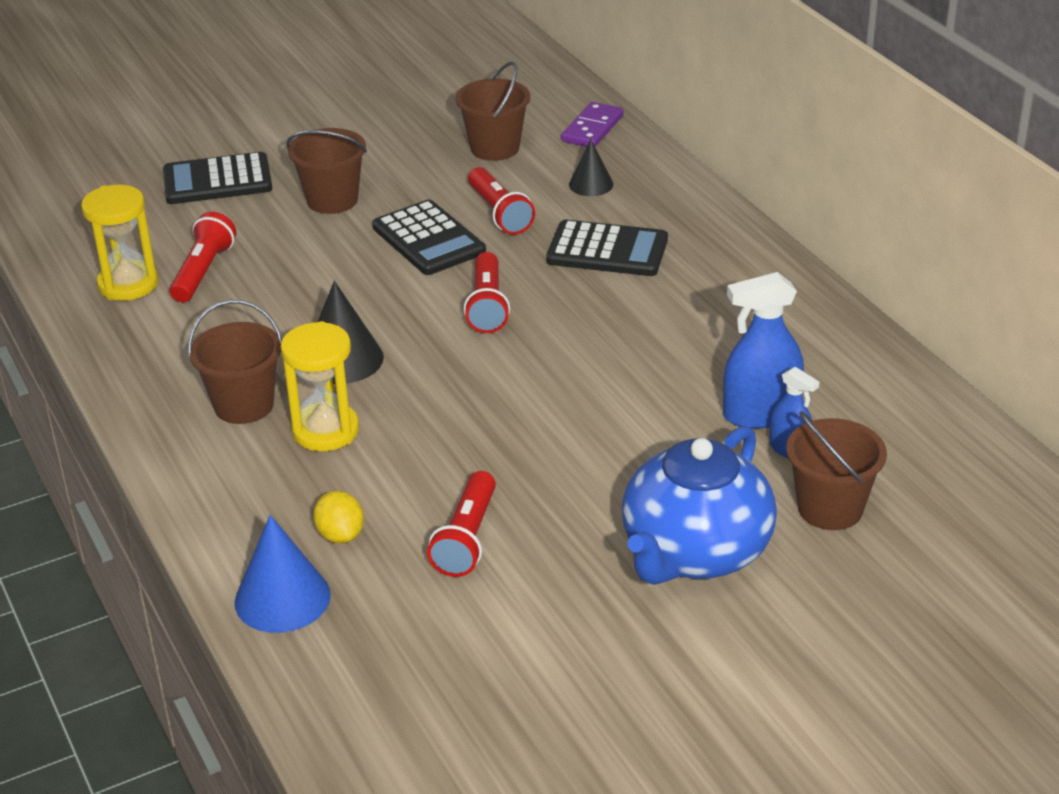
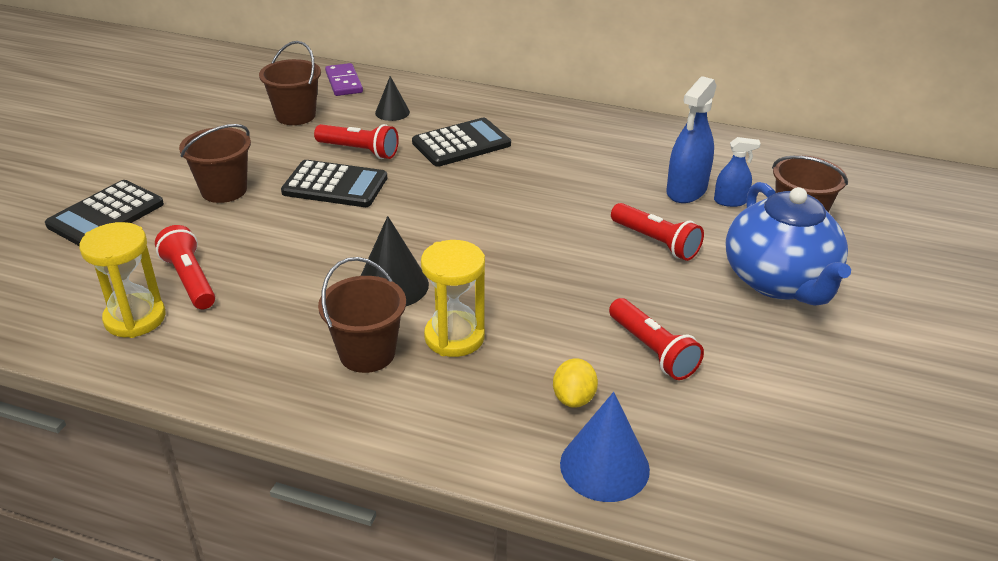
camera: 45 degrees left, 0 degrees up
yellow lemon [313,491,364,544] -> yellow lemon turned 75 degrees clockwise [553,358,598,408]
red flashlight [464,252,510,333] -> red flashlight moved to [611,203,704,261]

